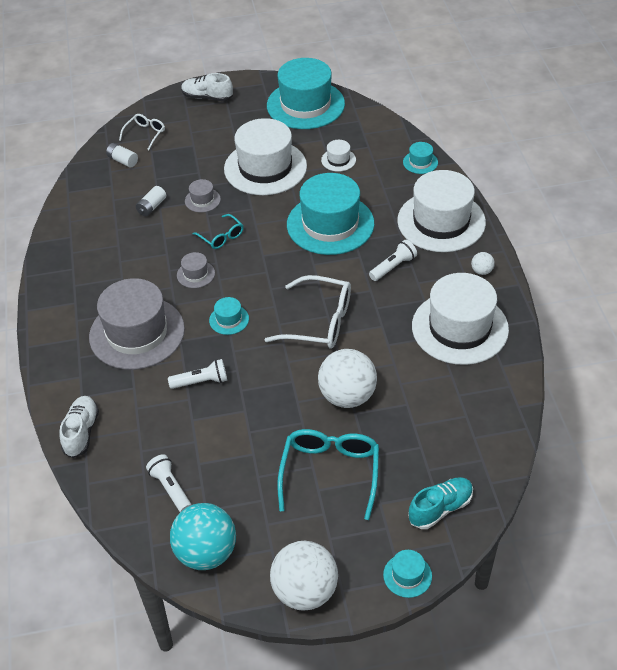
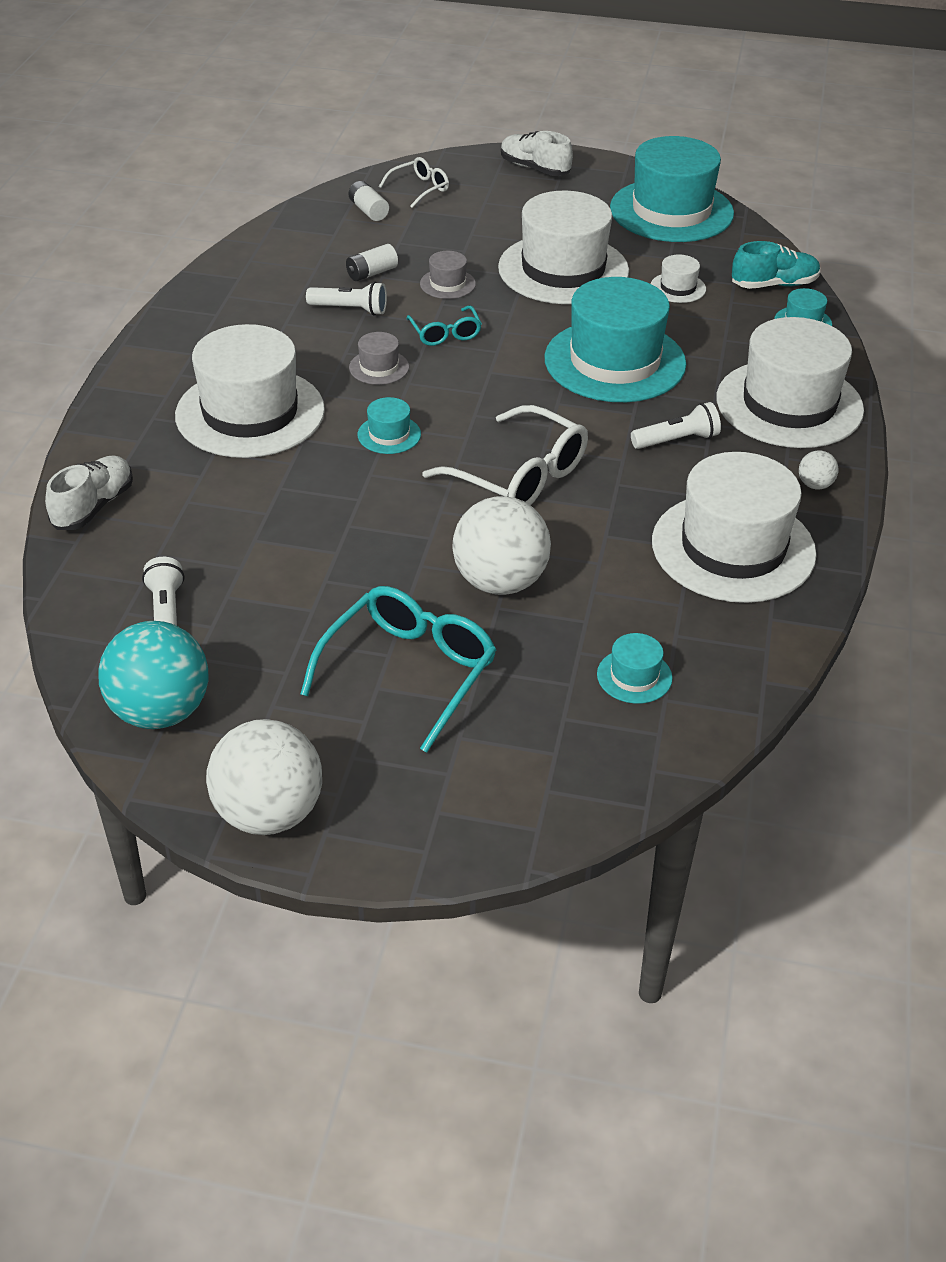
camera: 20 degrees right, 5 degrees down
grey hat [89,278,185,370] -> white hat [175,324,325,458]
white flashlight [168,359,227,389] -> white flashlight moved to [306,282,387,315]
turquoise hat [383,550,432,598] -> turquoise hat moved to [597,633,673,704]
turquoise shoe [408,477,473,529] -> turquoise shoe moved to [732,241,820,289]

